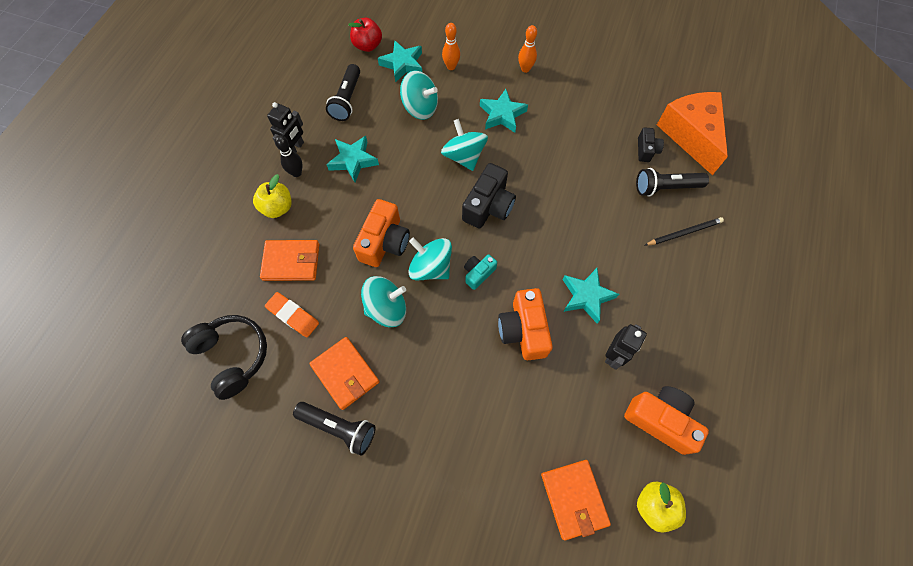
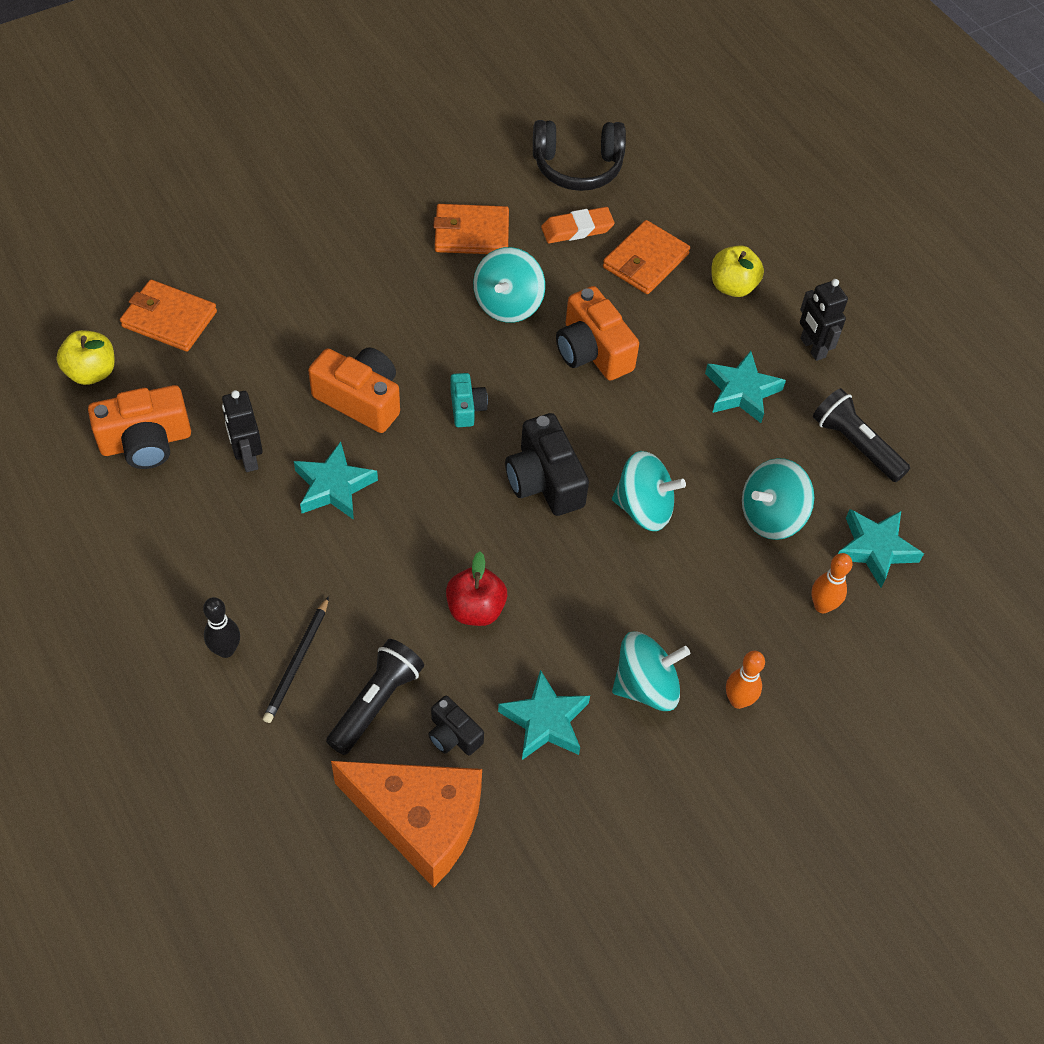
camera: 125 degrees right, 10 degrees down
black bowling pin [275,135,303,177] -> black bowling pin moved to [203,597,240,658]
black flashlight [293,402,376,456] -> none
red apple [348,18,382,52] -> red apple moved to [446,552,507,626]
turquoise spinning top [408,238,452,281] -> turquoise spinning top moved to [612,632,690,711]
turquoise star [480,89,528,133] -> turquoise star moved to [498,670,590,760]

